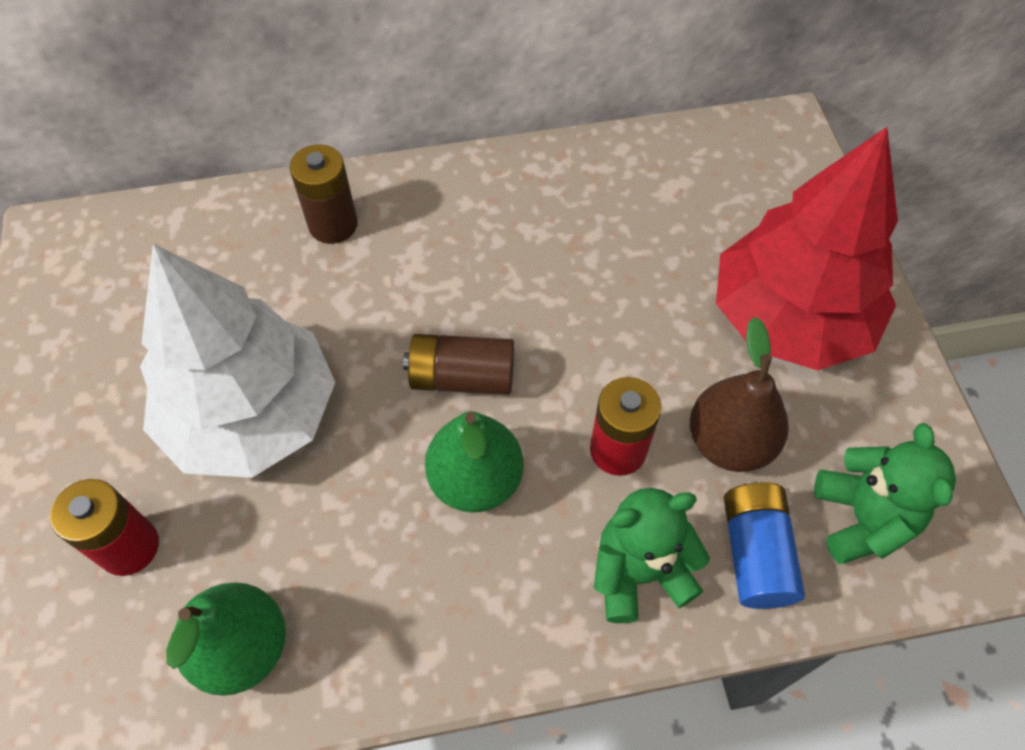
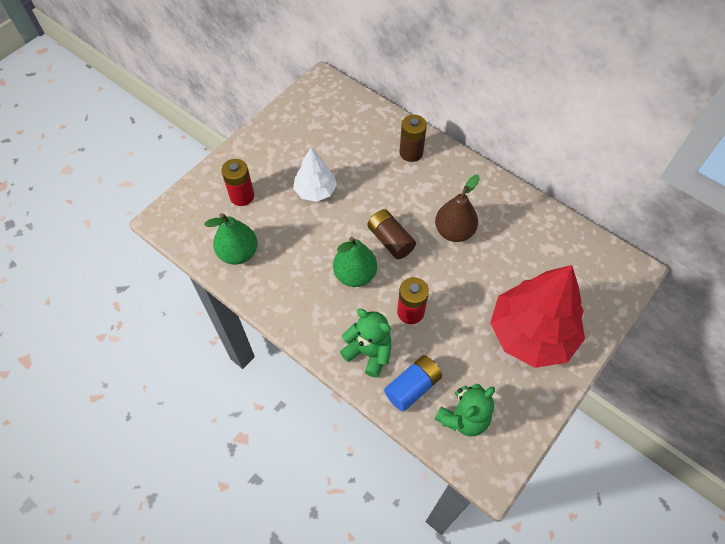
camera: 50 degrees right, 0 degrees up
white tree [140,244,335,478] -> white tree [293,148,337,202], size x0.54
brown pear [690,317,789,472] -> brown pear moved to [435,175,480,242]

